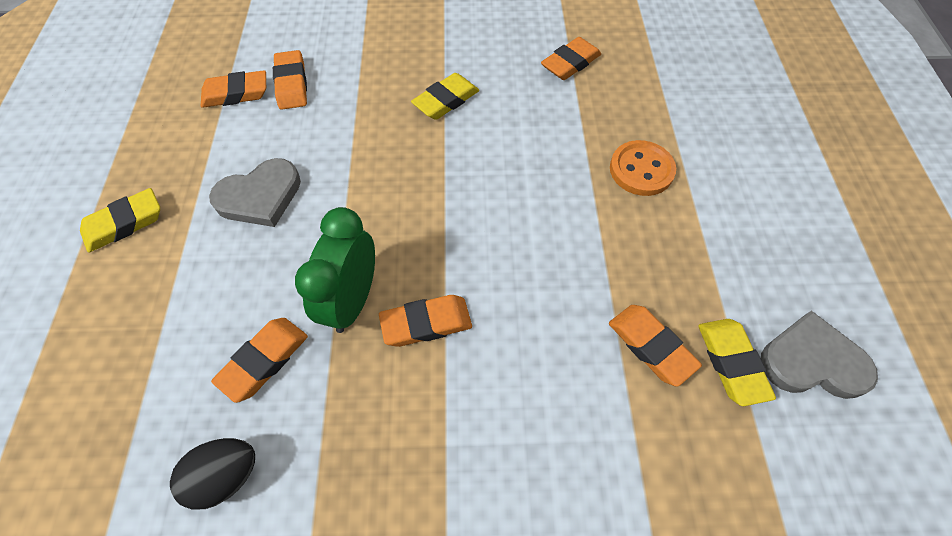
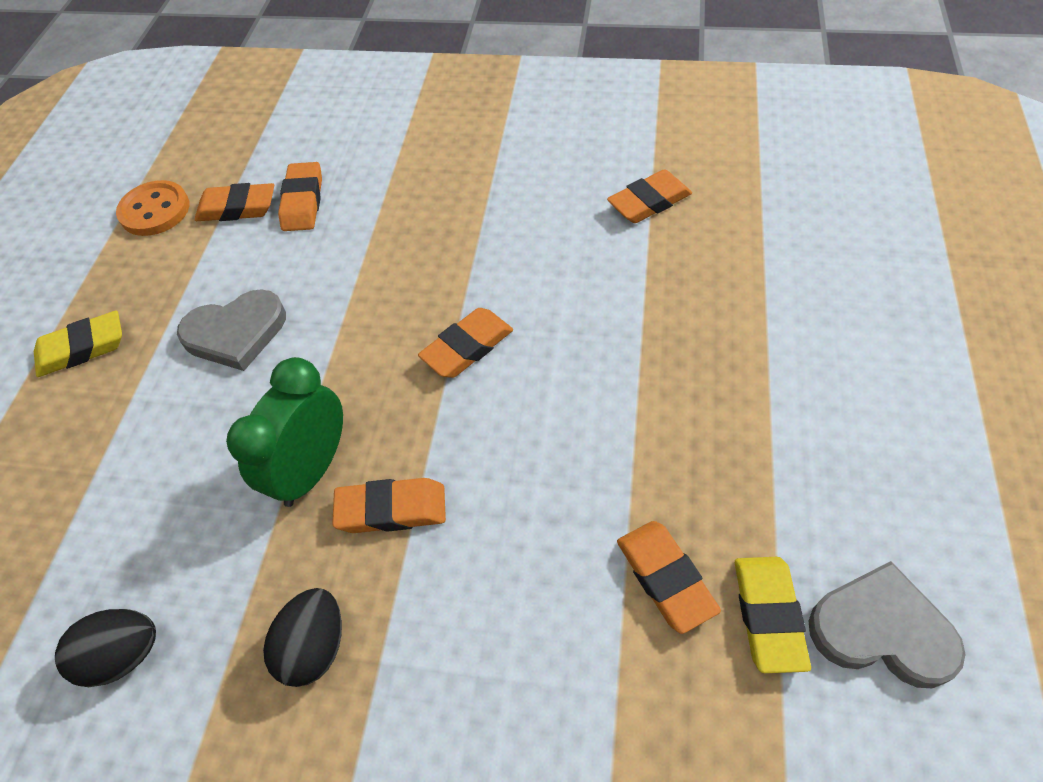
camera: 15 degrees right, 5 degrees down
orange eraser [211,318,308,403] -> orange eraser moved to [418,308,513,378]
yellow eraser [411,73,479,120] -> none
orange button [610,140,676,196] -> orange button moved to [116,180,189,236]
none -> black egg [263,588,342,687]

